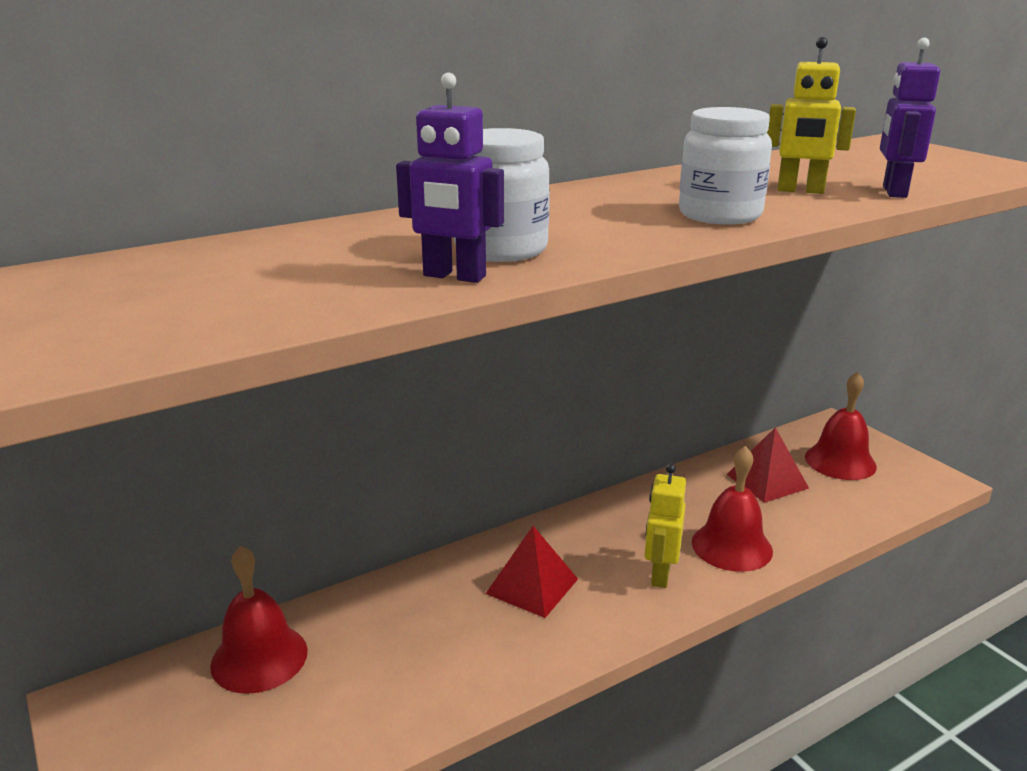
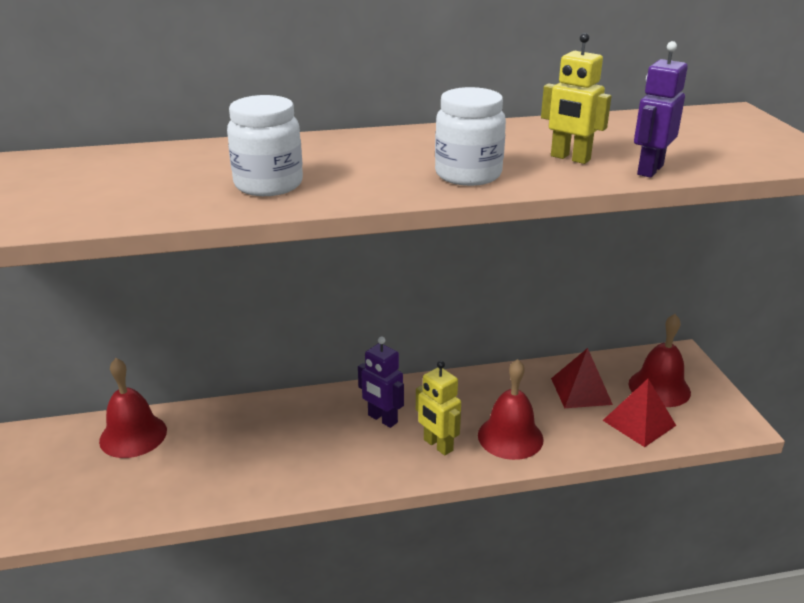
camera: 20 degrees right, 5 degrees up
purple robot [396,73,504,283] -> purple robot moved to [358,337,404,428]
red pyramid [486,526,578,618] -> red pyramid moved to [602,379,676,447]
yellow robot [645,464,686,588] -> yellow robot turned 75 degrees counterclockwise [416,361,461,456]

